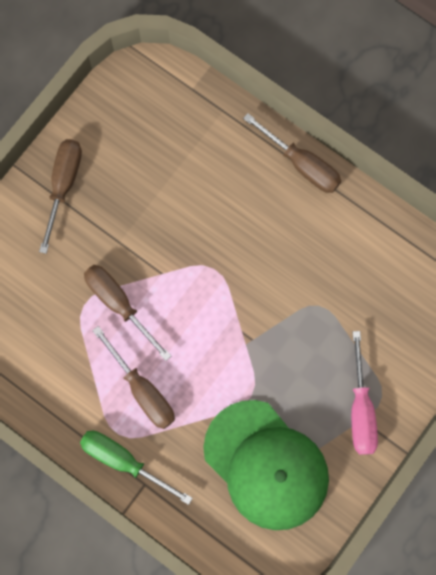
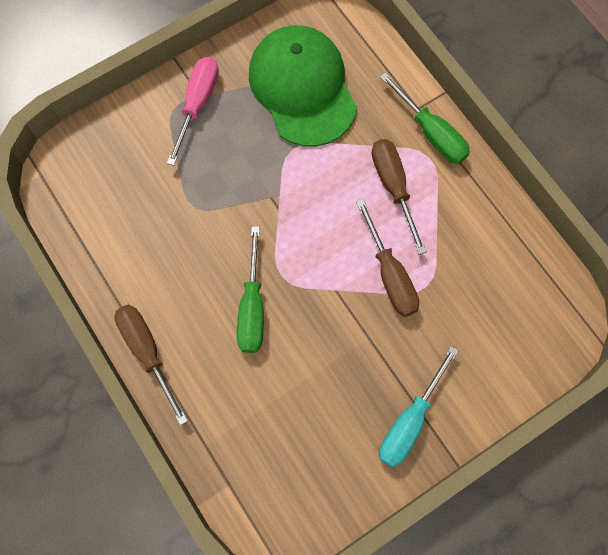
camera: 160 degrees left, 5 degrees down
brown screwdriver [39,139,82,254] -> turquoise screwdriver [379,346,459,467]
none -> green screwdriver [237,226,264,353]

